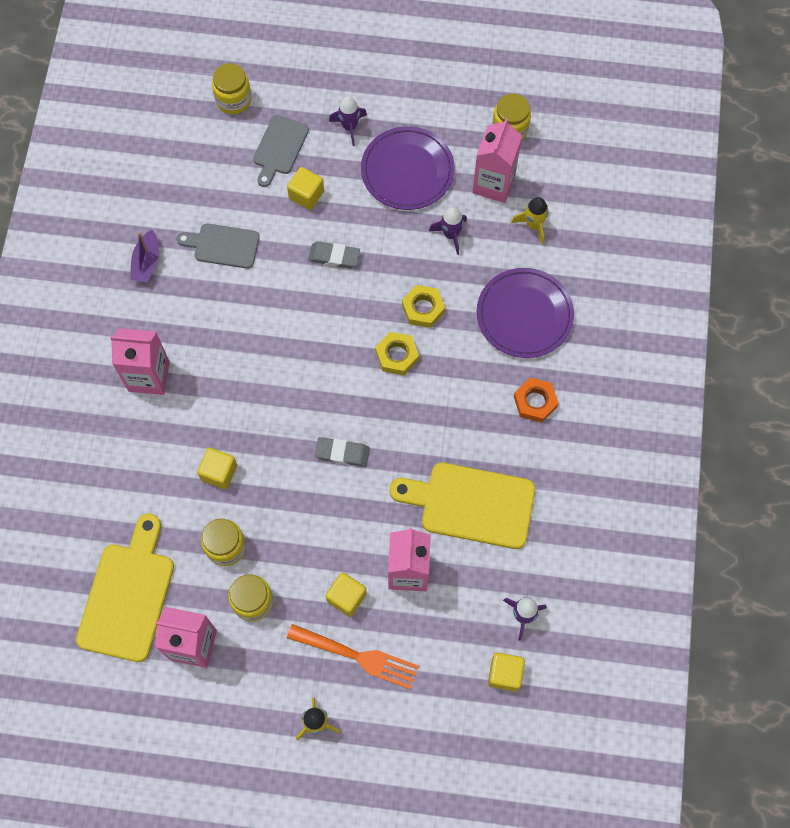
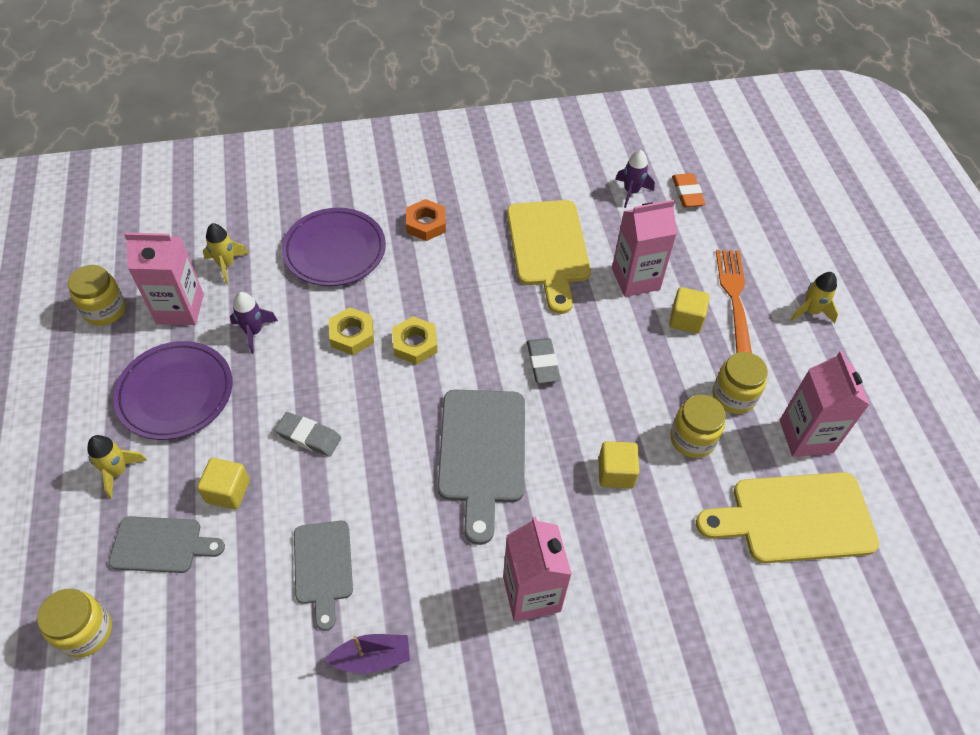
camera: 110 degrees left, 15 degrees down
grey eraser [308,241,360,268] -> grey eraser turned 60 degrees counterclockwise [275,412,341,457]
purple rocket [329,96,367,146] -> yellow rocket [87,435,147,499]
yellow cube [488,652,525,692] -> orange eraser [672,173,706,208]
none -> grey cutting board [438,390,525,545]

